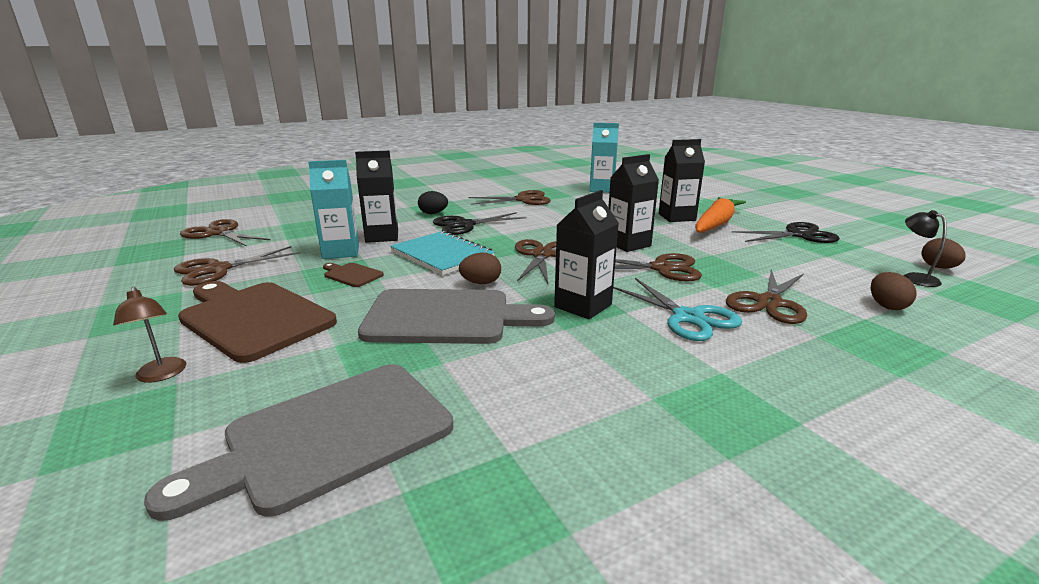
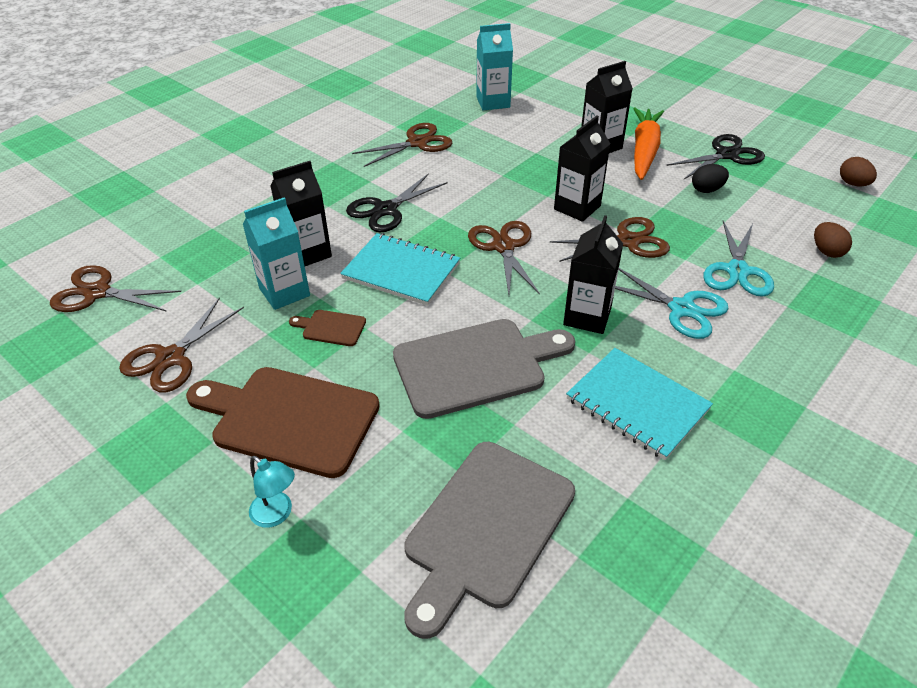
camera: 20 degrees left, 20 degrees up
brown lamp [113,287,186,383] -> turquoise lamp [249,456,295,528]
black egg [418,191,448,214] -> black egg moved to [692,164,729,193]
brown egg [459,253,501,284] -> none
brown scissors [726,269,807,324] -> turquoise scissors [703,221,774,297]
black lamp [904,210,947,287] -> none
none -> turquoise notebook [566,348,713,460]

